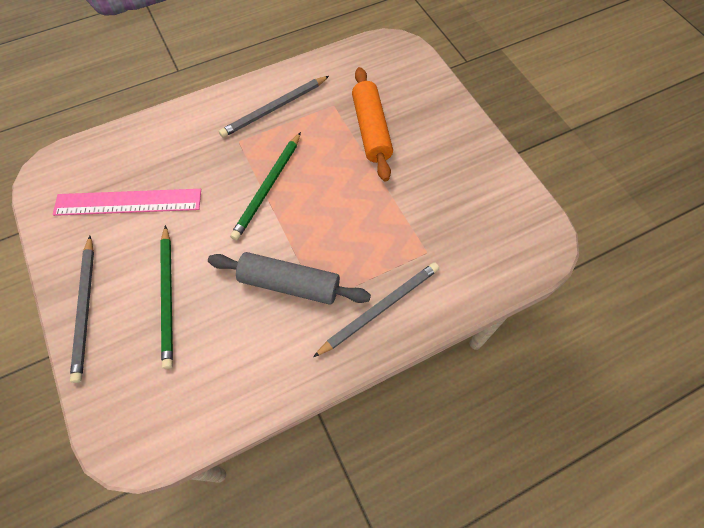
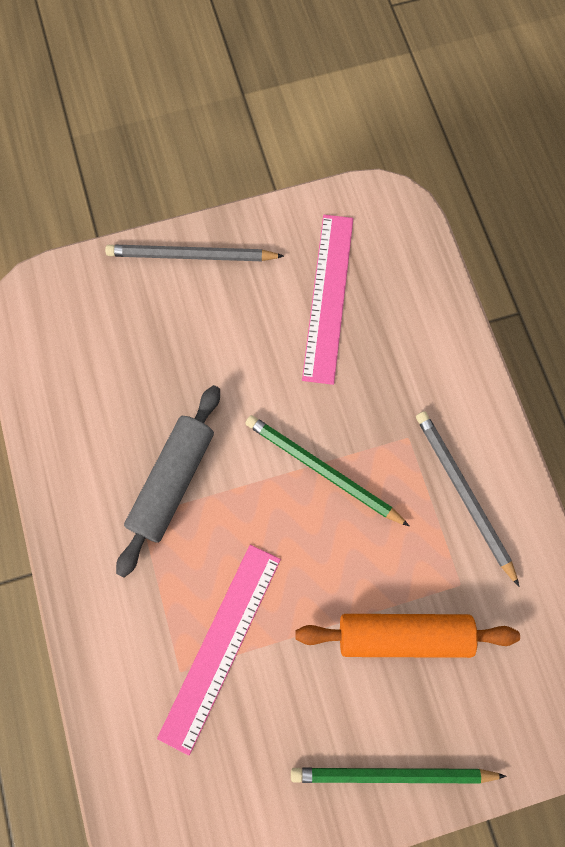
camera: 100 degrees right, 10 degrees up
green pencil [160,225,173,369] -> green pencil moved to [291,767,506,783]
grey pencil [313,262,439,357] -> none
none -> pink ruler [157,545,281,755]

